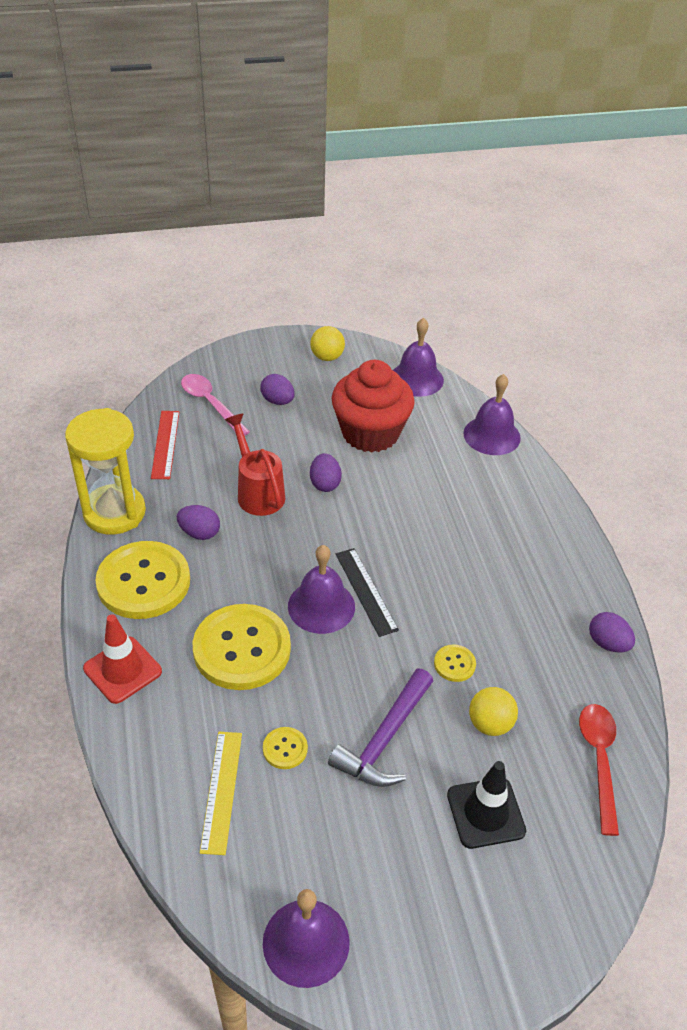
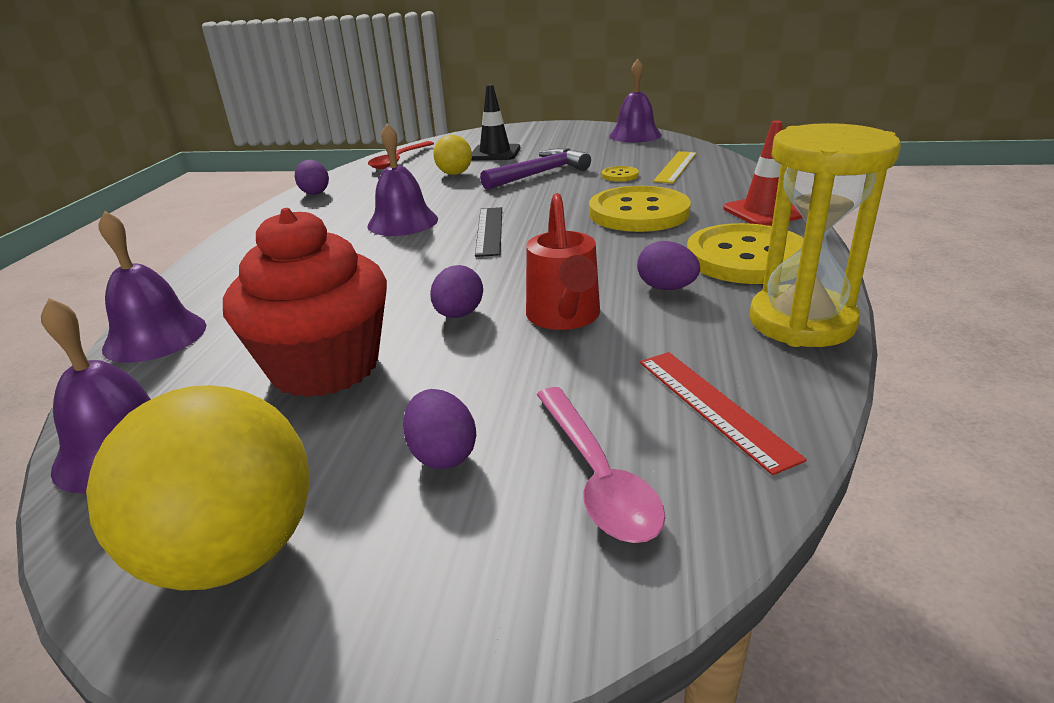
camera: 155 degrees left, 15 degrees down
red ruler [151,411,179,479] -> red ruler turned 45 degrees counterclockwise [640,352,807,475]
purple bell [288,545,355,634] -> purple bell moved to [367,123,438,236]
yellow ball [310,326,345,361] -> yellow ball [86,385,310,590], size x1.88
yellow button [434,644,476,682] -> none

